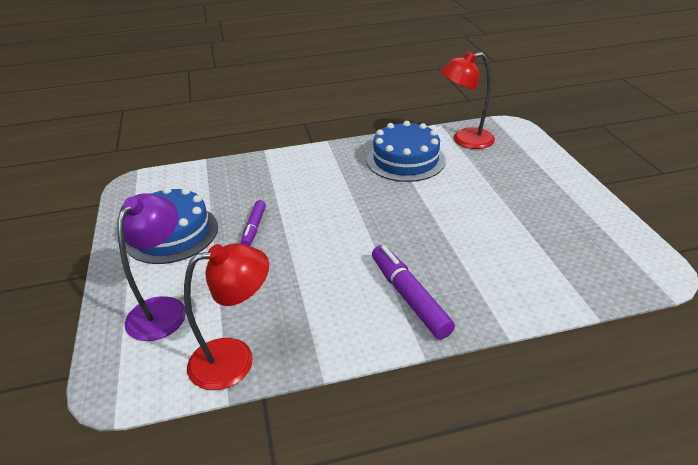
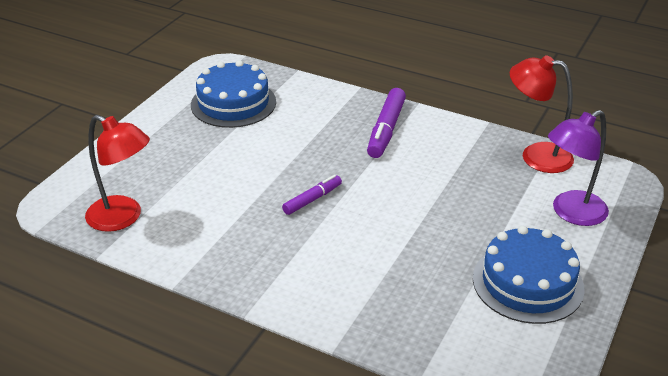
camera: 140 degrees left, 0 degrees up
purple marker [241,200,266,246] -> purple marker moved to [282,175,342,215]
blue cake [367,121,445,182] -> blue cake moved to [191,60,276,128]

